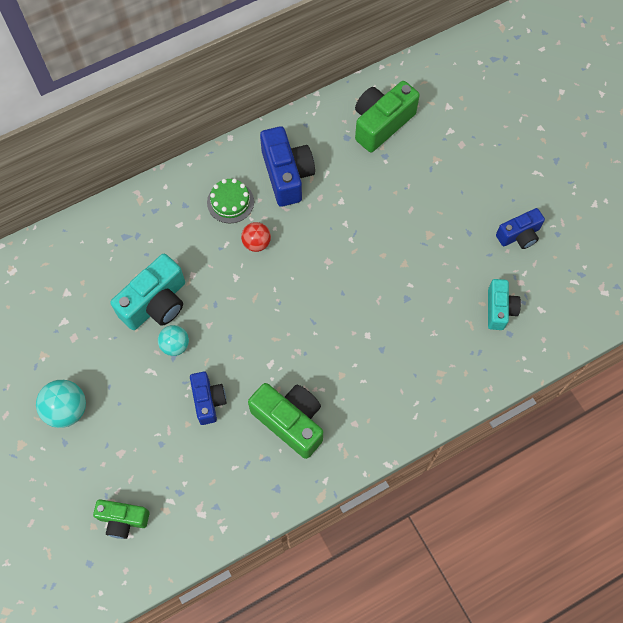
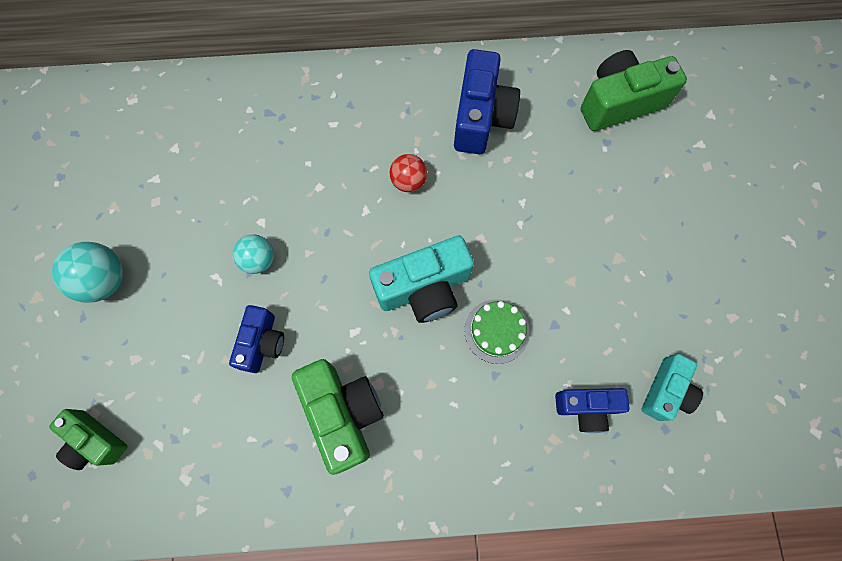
camera: 25 degrees right, 5 degrees up
turquoise camera [110,254,185,330] -> turquoise camera moved to [369,235,474,323]
green cake [207,178,254,223] -> green cake moved to [464,299,530,364]
blue camera [496,208,545,249] -> blue camera moved to [555,388,629,433]

